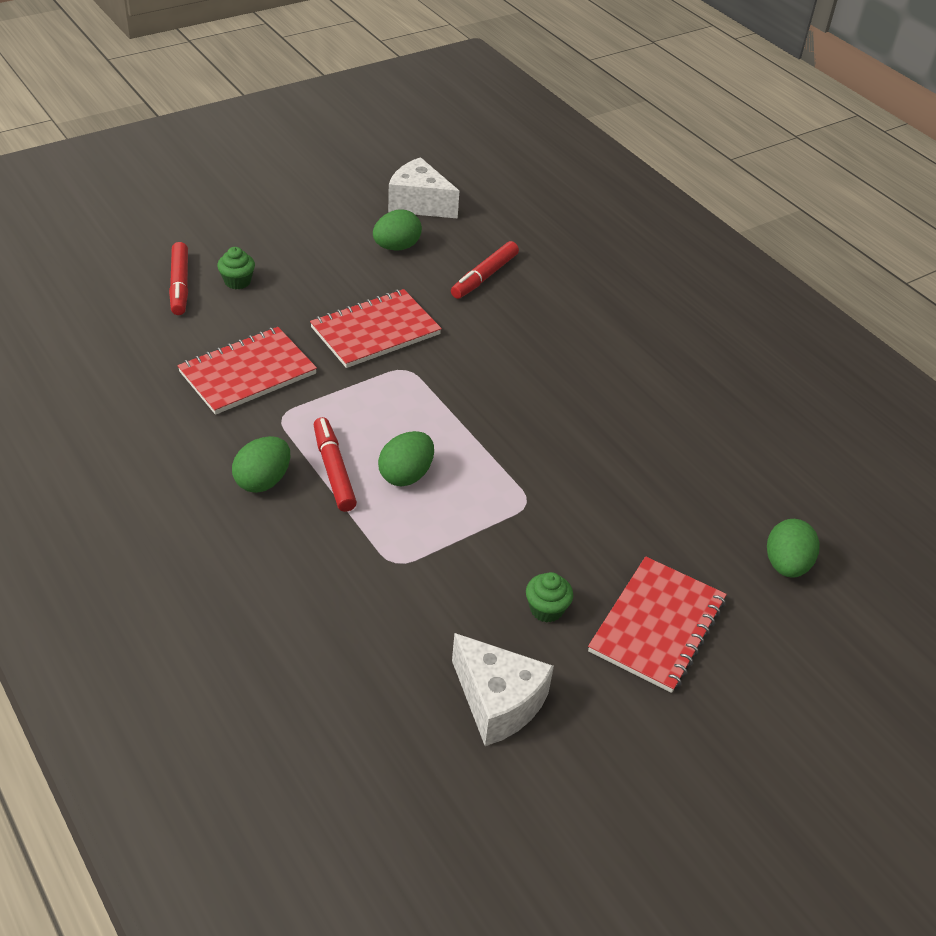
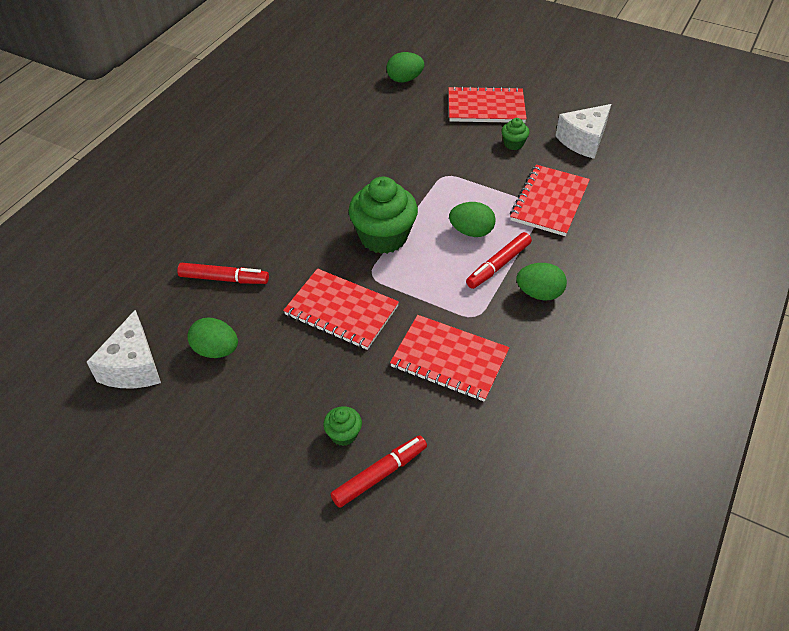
camera: 115 degrees left, 5 degrees up
white cheese [452,633,554,746] -> white cheese turned 150 degrees counterclockwise [555,104,611,159]
none -> green cupcake [349,177,418,254]
none -> red notebook [510,165,590,236]

